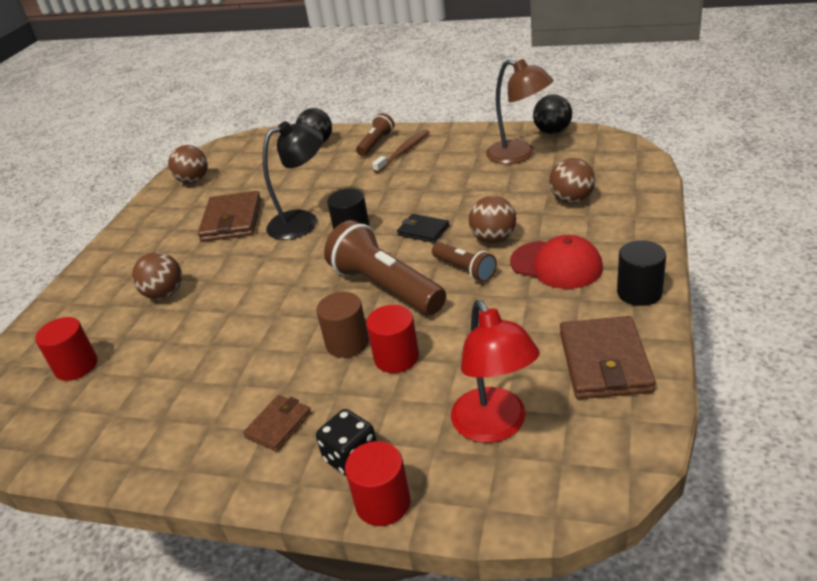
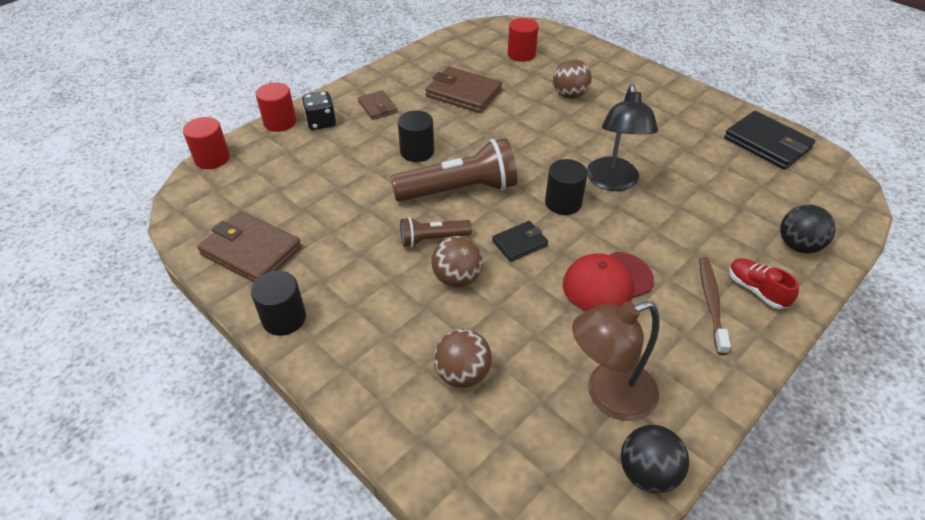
camera: 115 degrees right, 10 degrees up
brown ball [168,145,208,183] -> black wallet [724,111,815,170]
brown wallet [198,191,261,242] -> brown wallet moved to [425,66,502,113]
brown cylinder [316,292,369,358] -> black cylinder [398,110,434,162]
brown flashlight [356,113,395,156] -> red shoe [729,259,799,309]
red cylinder [366,305,419,373] -> red cylinder moved to [183,117,230,169]
brown toothbrush [372,129,430,173] -> brown toothbrush turned 150 degrees counterclockwise [699,257,731,355]
red lamp [451,300,540,443] -> none
red cap [510,235,603,289] -> red cap moved to [563,252,654,311]

